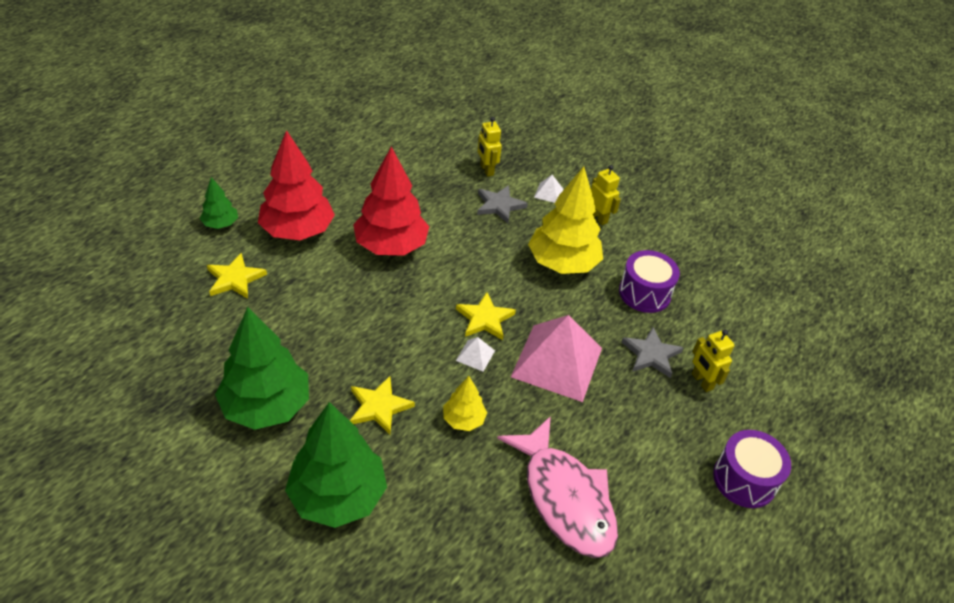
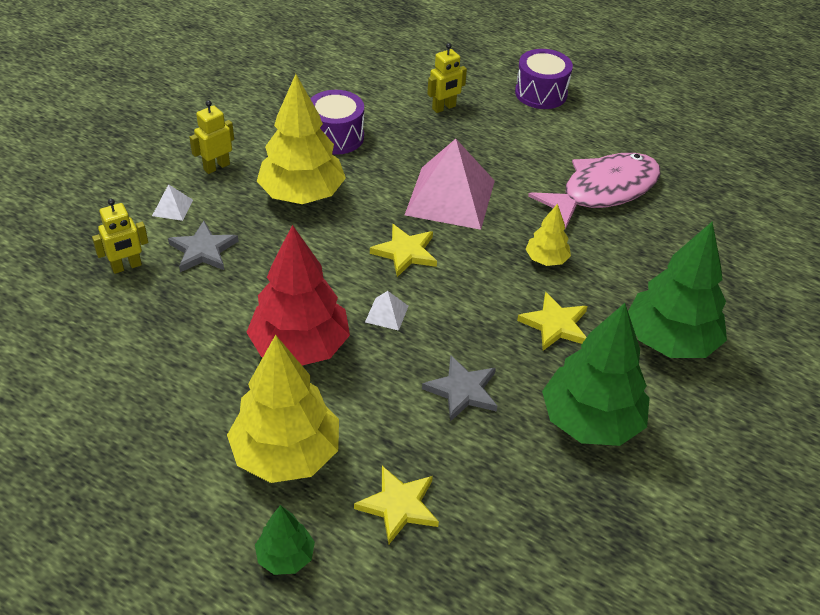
camera: 95 degrees left, 0 degrees up
red tree [258,130,335,240] -> yellow tree [227,335,339,483]
white pyramid [456,337,495,372] -> white pyramid moved to [365,291,409,331]
grey star [621,327,683,378] -> grey star moved to [422,355,497,422]

